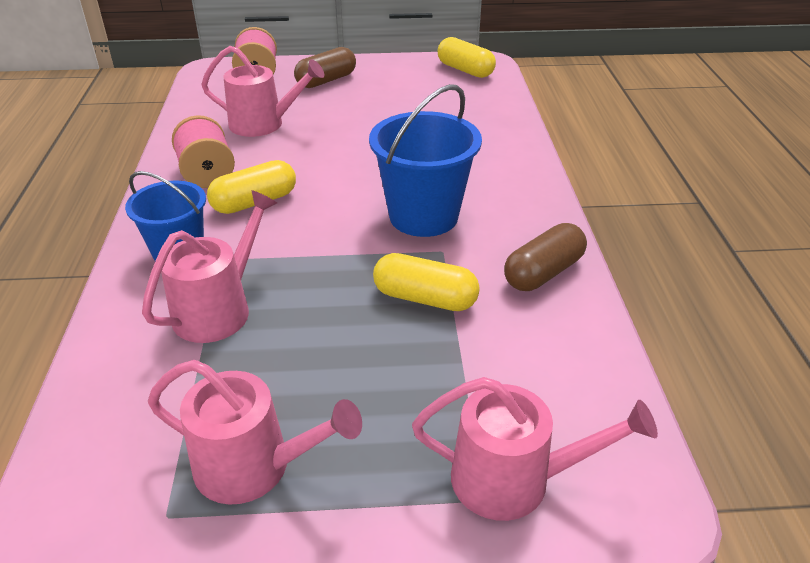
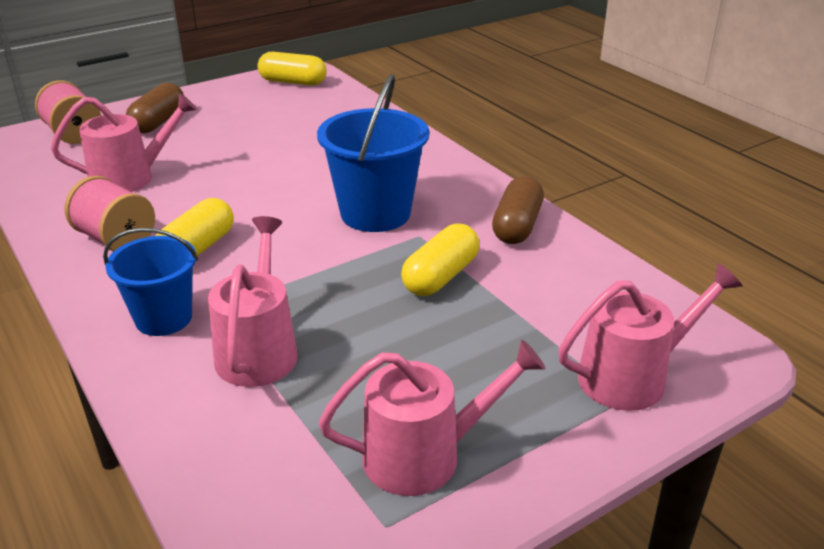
camera: 30 degrees left, 5 degrees down
yellow capsule [373,253,480,311] -> yellow capsule turned 45 degrees counterclockwise [401,223,480,296]

